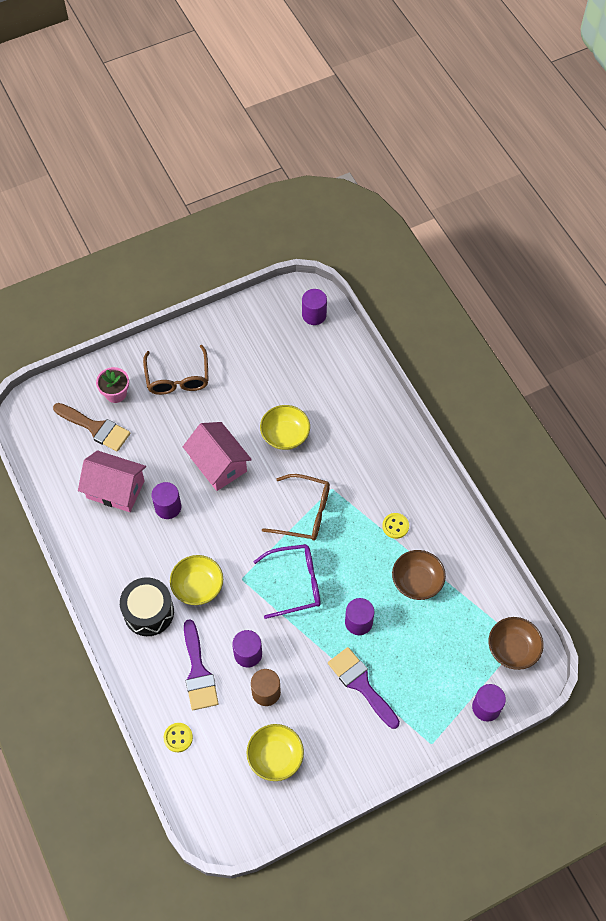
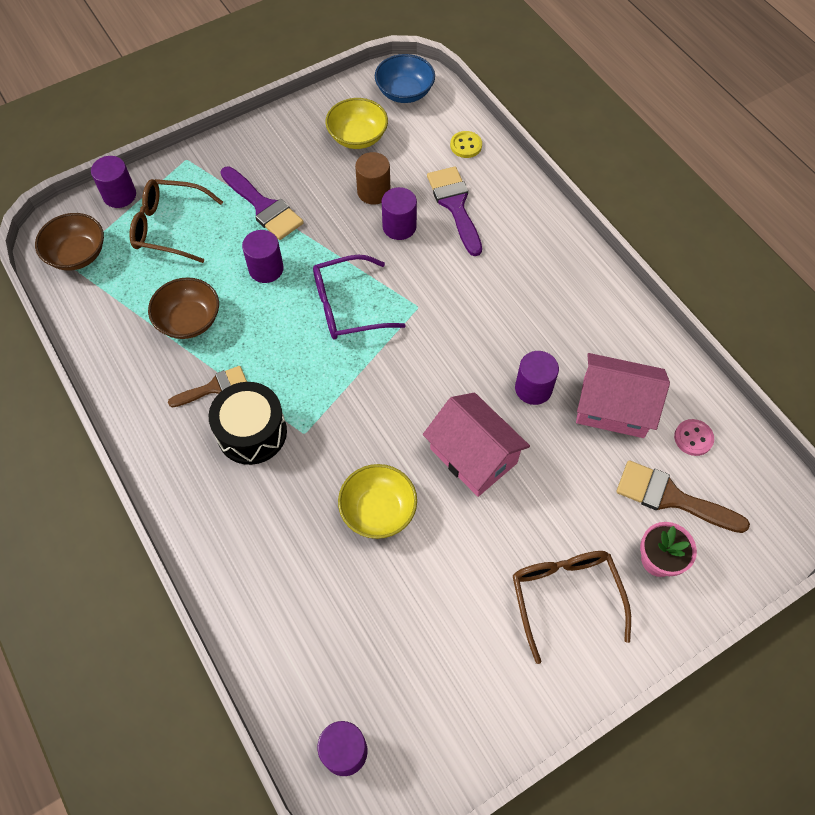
camera: 175 degrees right, 0 degrees up
black drum [120,577,174,636] -> black drum moved to [209,382,287,465]
yellow bowl [170,555,223,605] -> none
brown glasses [262,474,330,541] -> brown glasses moved to [129,179,223,263]
yellow button [382,513,409,539] -> brown brush [168,366,247,407]
none -> blue bowl [375,54,435,103]
none -> pink button [674,419,714,456]

